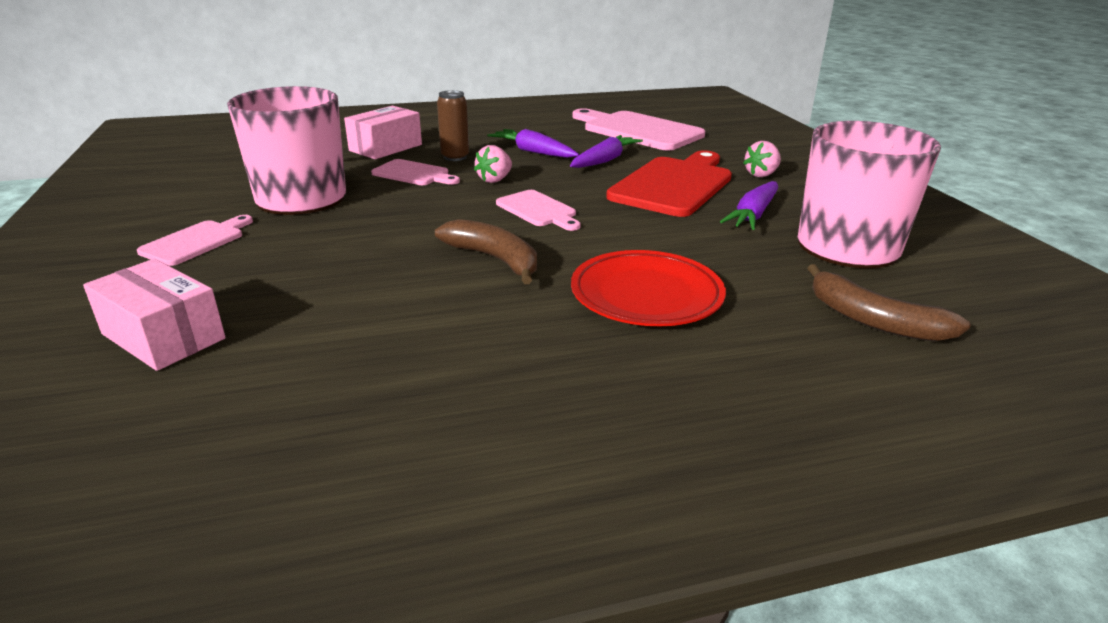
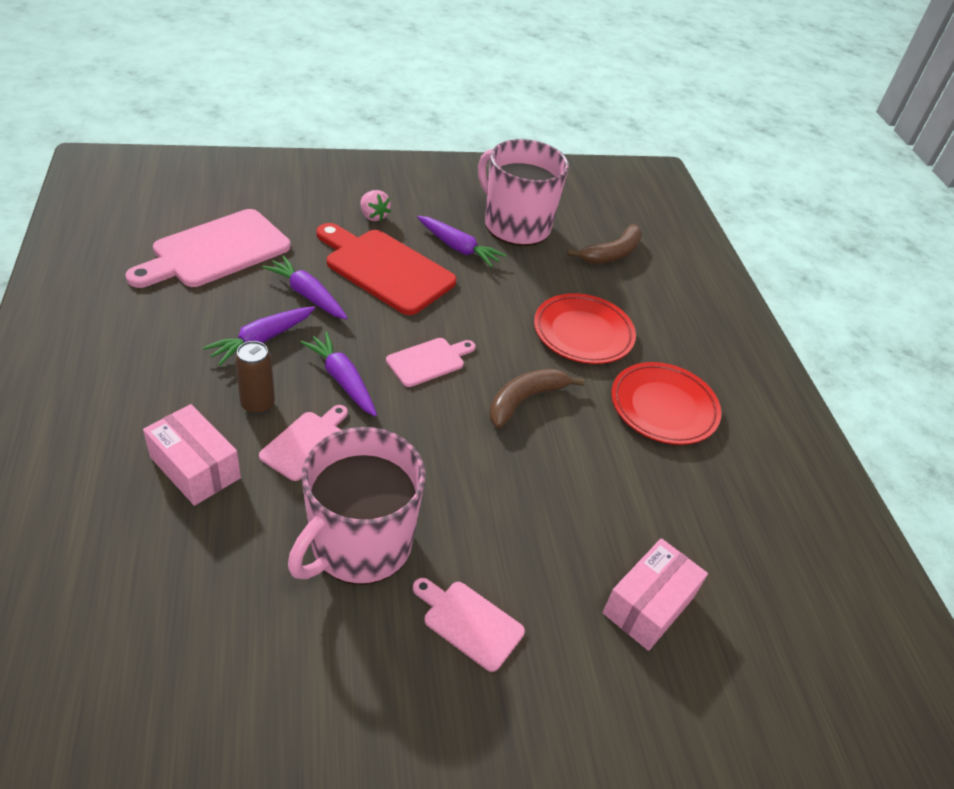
camera: 90 degrees left, 15 degrees up
pink strawberry [474,145,512,183] -> purple carrot [300,332,377,417]
none -> red plate [611,362,721,445]

